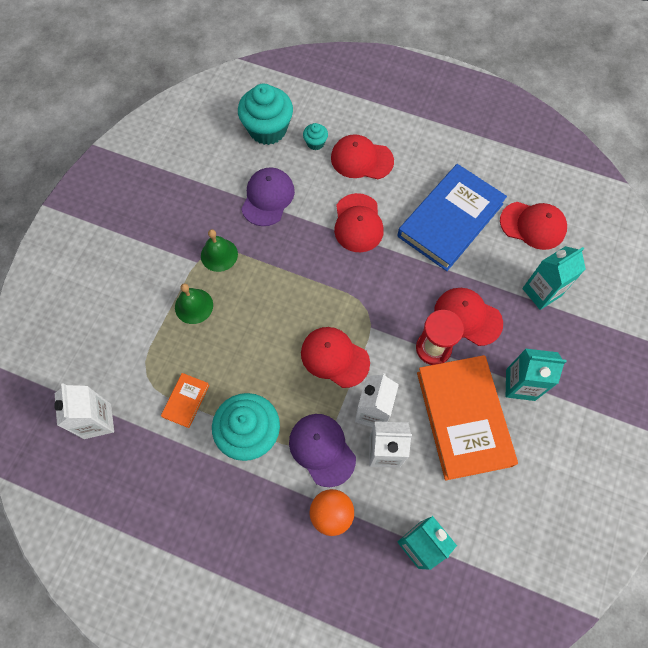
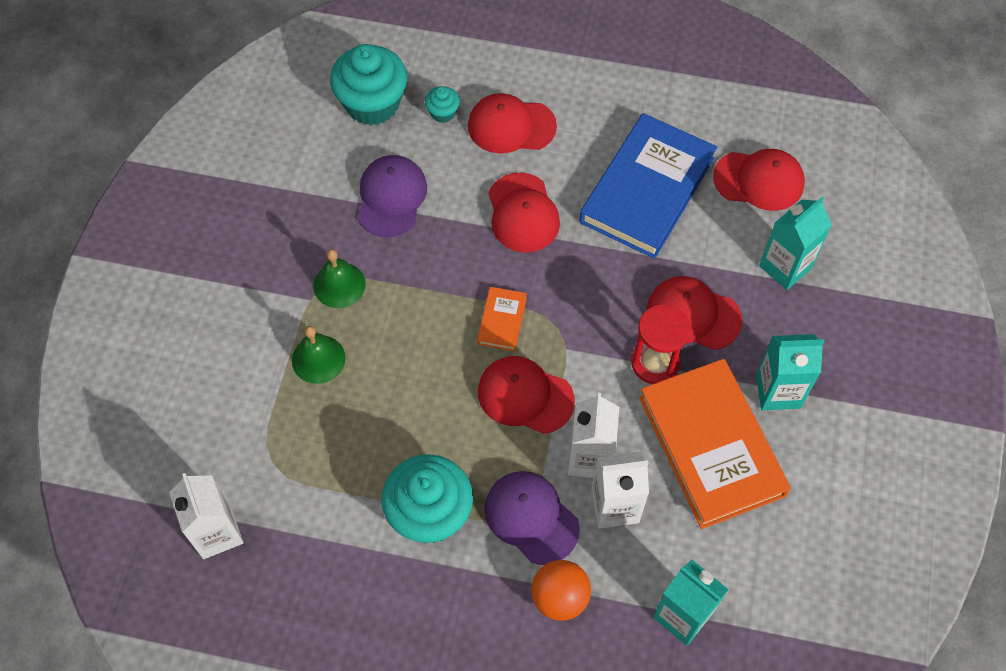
camera: 10 degrees left, 5 degrees down
orange book [161,373,209,428] -> orange book moved to [477,287,527,351]

